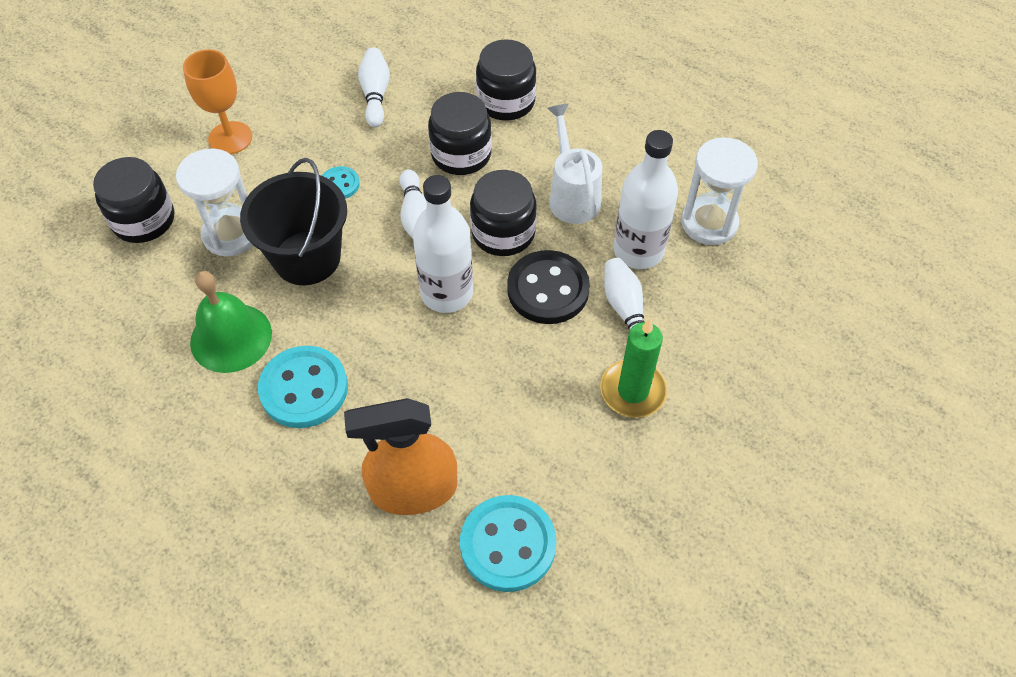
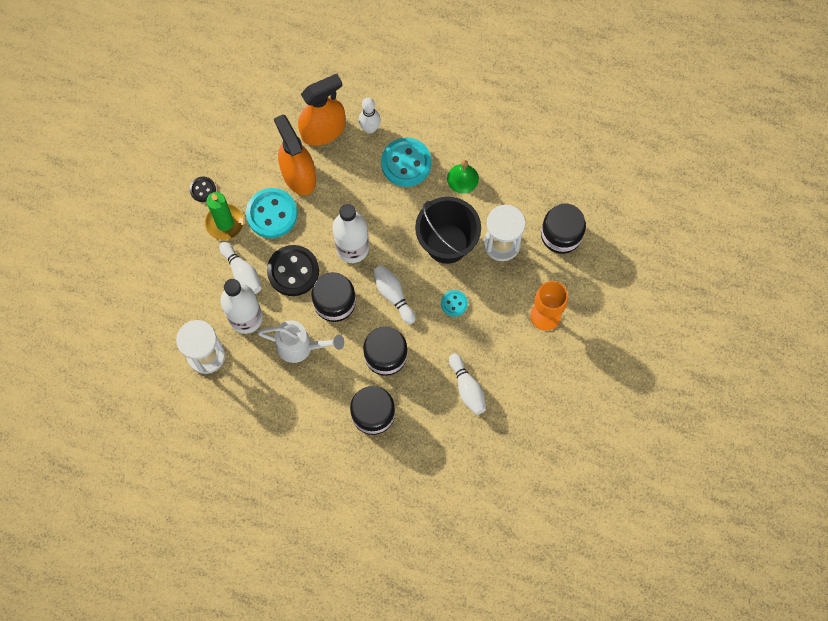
camera: 160 degrees right, 15 degrees up
green bell [190,271,272,373] -> green bell [447,160,479,194], size x0.66
turquoise button [460,495,556,592] -> turquoise button moved to [246,188,298,238]
white watering can [547,103,602,224] -> white watering can turned 45 degrees counterclockwise [257,320,344,363]
none -> black button [189,177,216,202]
none -> orange spray bottle [274,114,316,195]
none -> white bowling pin [359,97,381,134]

